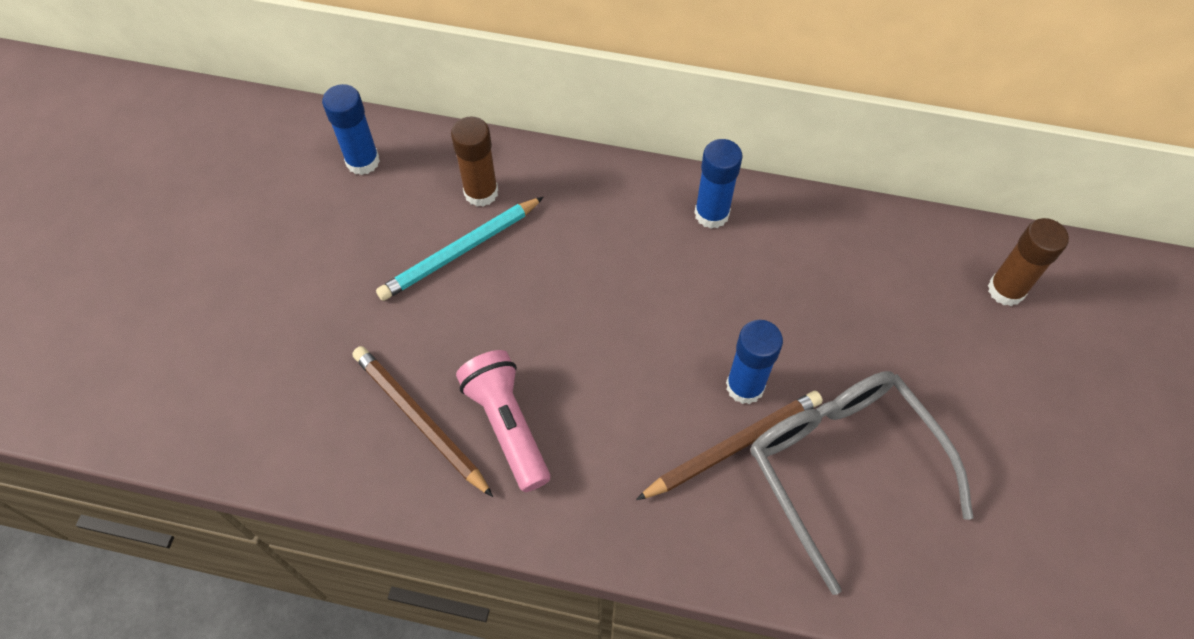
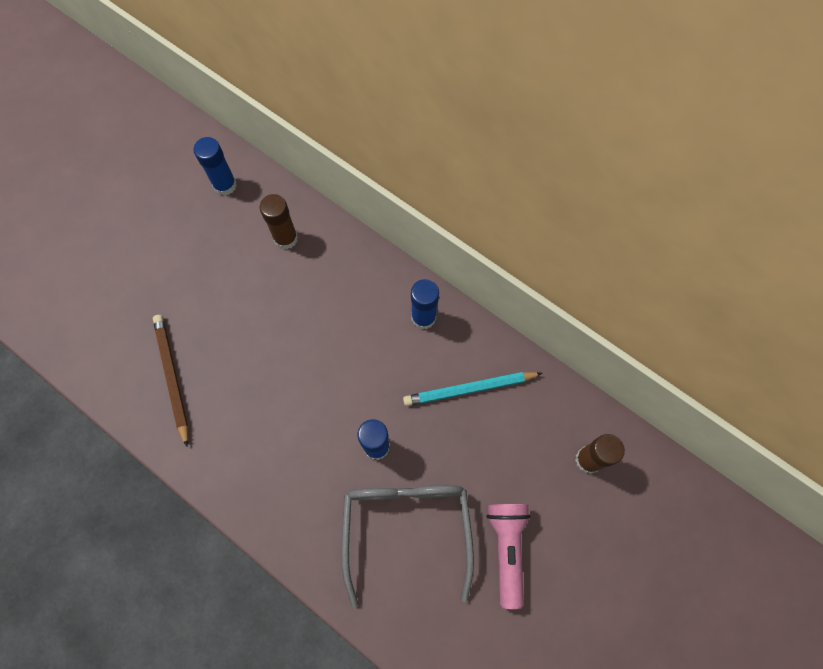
camera: 25 degrees right, 10 degrees up
turquoise pencil [376,197,544,301] -> turquoise pencil moved to [403,372,542,406]
pink flashlight [456,350,550,492] -> pink flashlight moved to [486,504,531,609]
brown pencil [636,390,823,500] -> none

